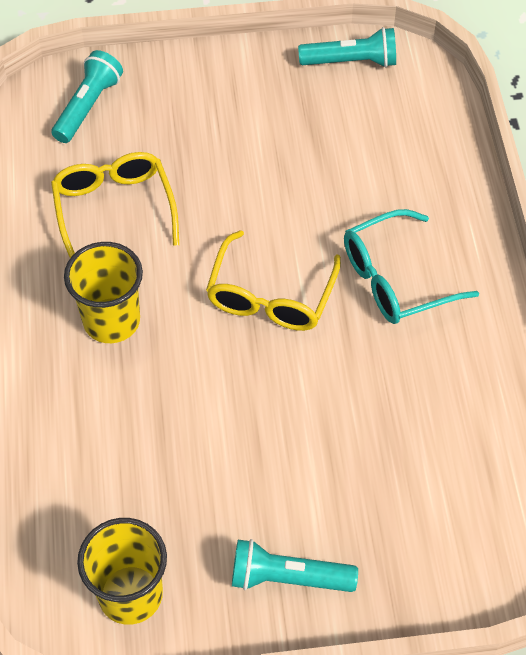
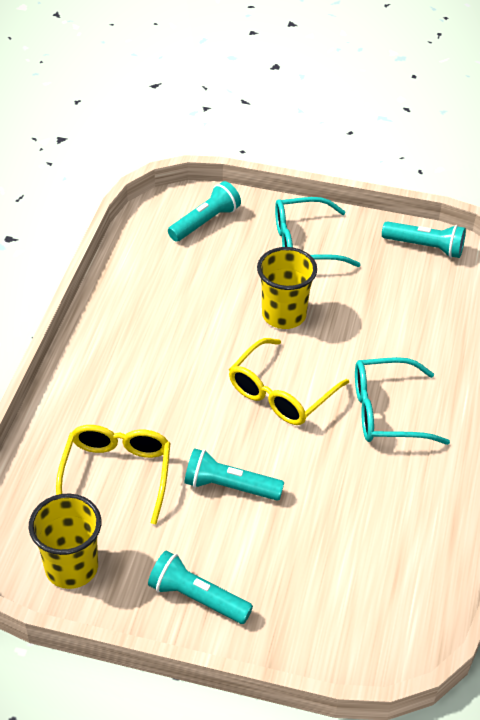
camera: 20 degrees right, 10 degrees down
yellow glasses [51,152,179,258] -> yellow glasses moved to [56,425,171,524]
yellow cup [64,242,143,343] -> yellow cup moved to [257,247,317,329]
none -> turquoise flashlight [184,448,284,500]
none -> turquoise glasses [275,197,361,267]

